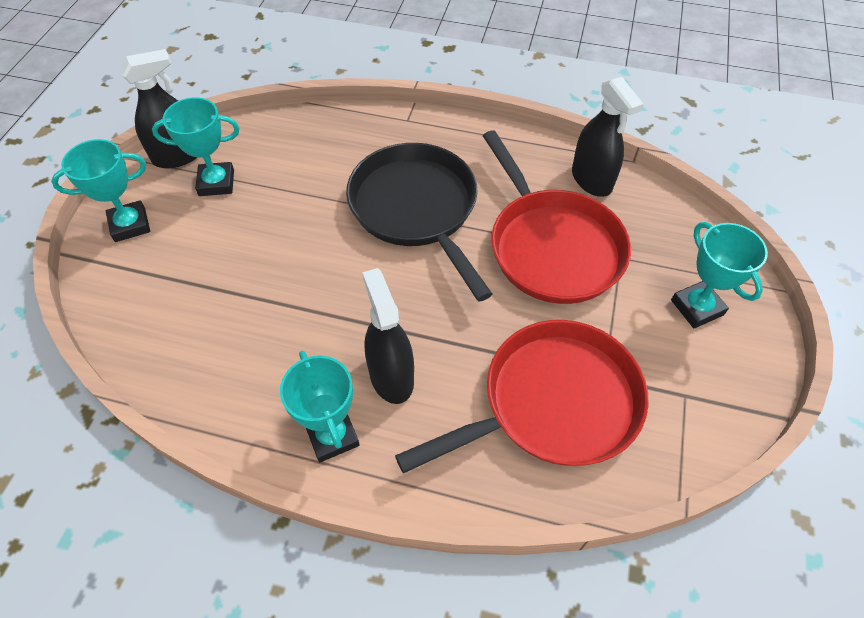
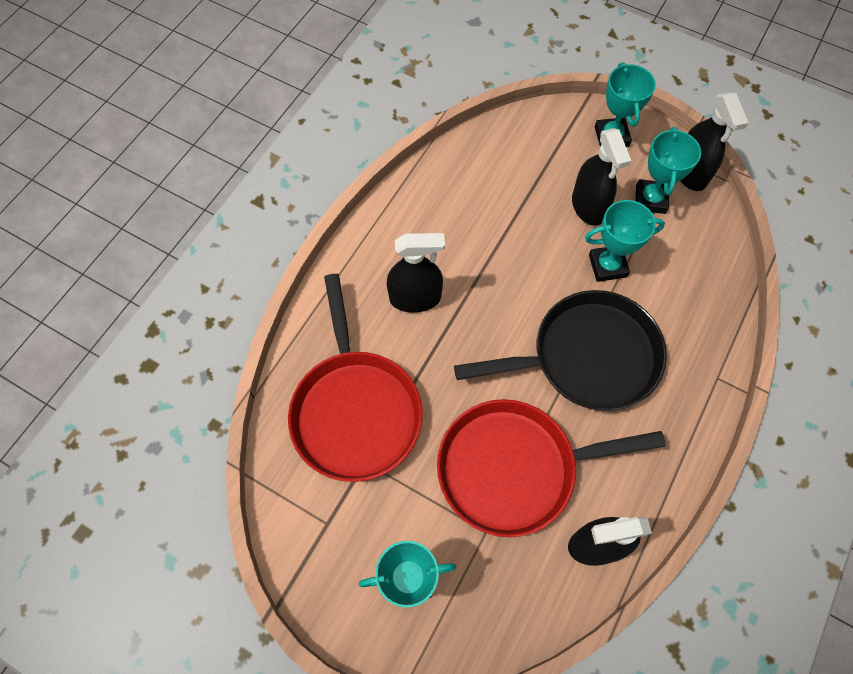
camera: 105 degrees right, 10 degrees up
turquoise trophy [280,351,360,462] -> turquoise trophy moved to [585,200,665,282]
none -> black spray bottle [572,128,631,226]

